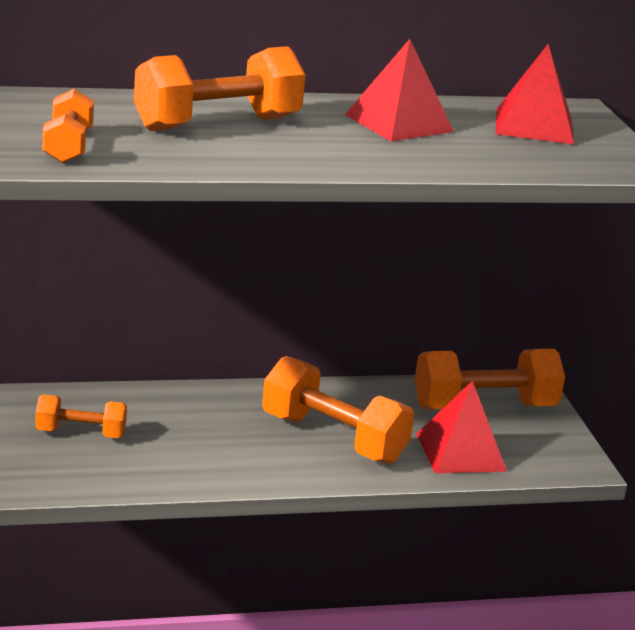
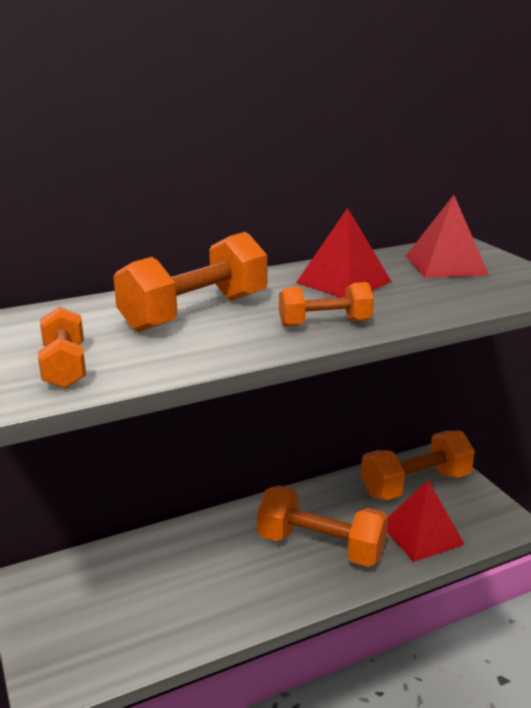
camera: 10 degrees left, 0 degrees up
orange dumbbell [35,394,127,438] -> orange dumbbell moved to [279,282,374,327]

